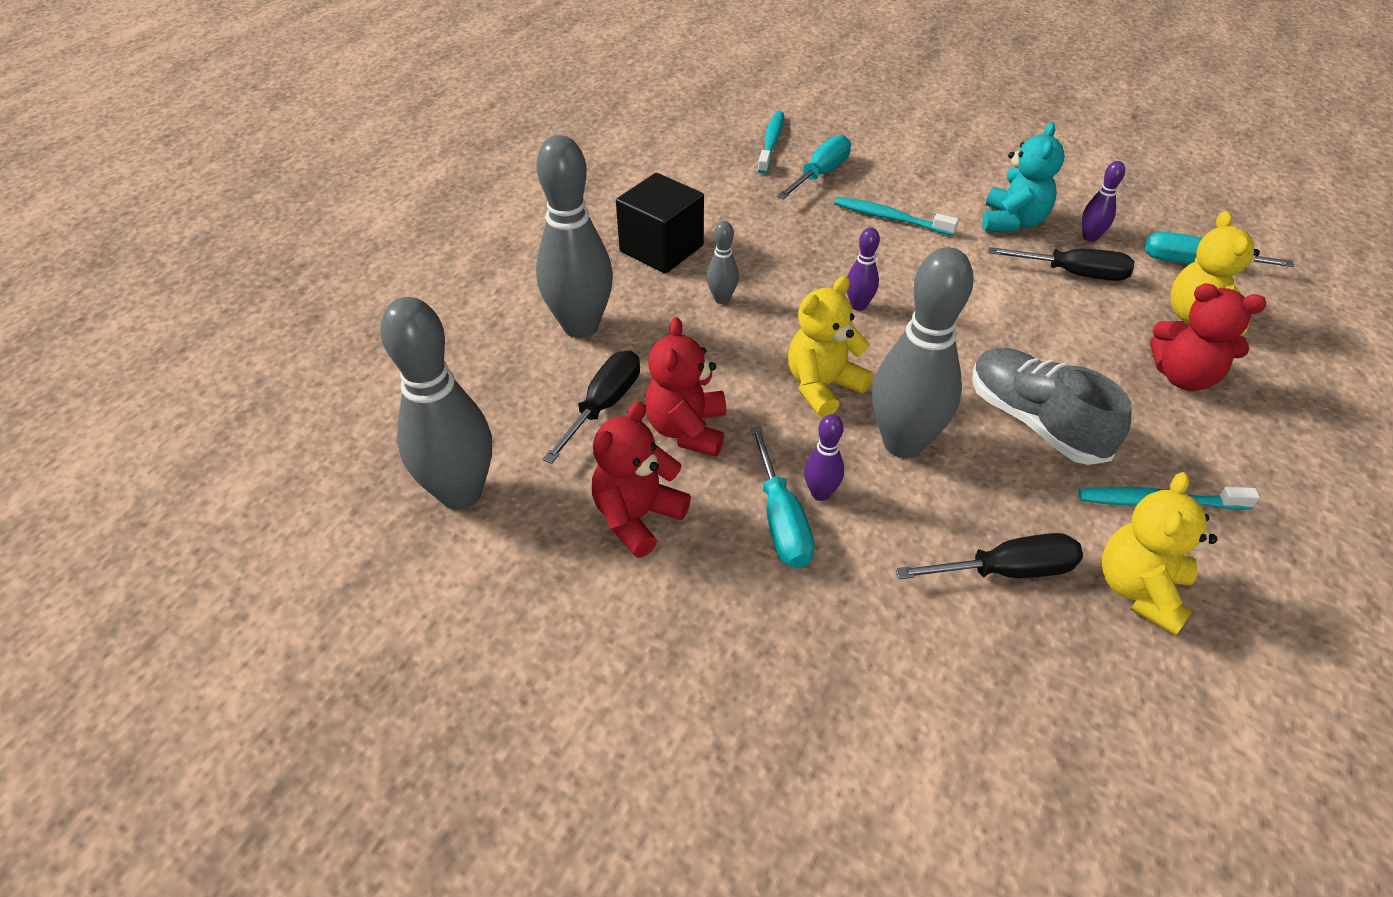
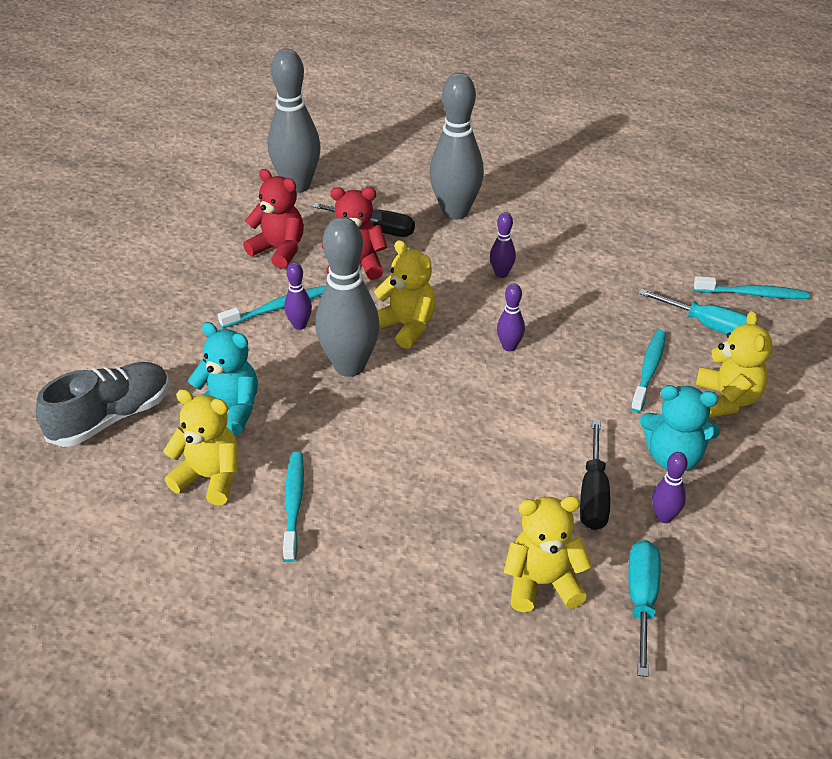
camera: 85 degrees right, 5 degrees down
black cube [616,173,704,274] -> none
grey bowling pin [707,221,739,304] -> purple bowling pin [490,212,516,278]
turquoise screwdriver [750,426,815,568] -> turquoise toothbrush [218,286,325,328]
black screwdriver [896,533,1083,579] -> turquoise teddy bear [188,322,258,435]
grey shoe [972,348,1132,465] -> grey shoe moved to [36,362,170,447]
red teddy bear [1150,283,1266,391] -> none
none -> yellow teddy bear [696,311,772,417]

